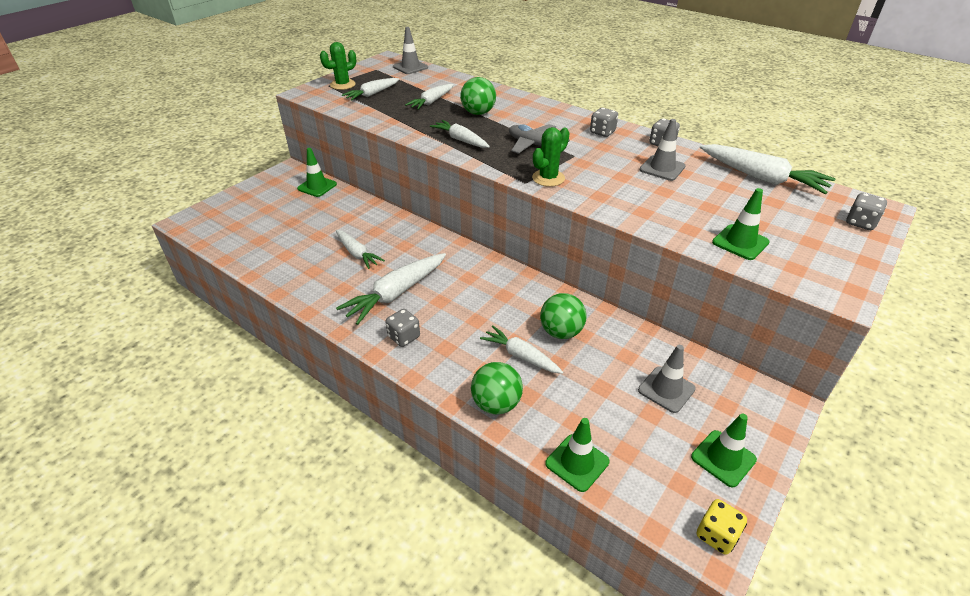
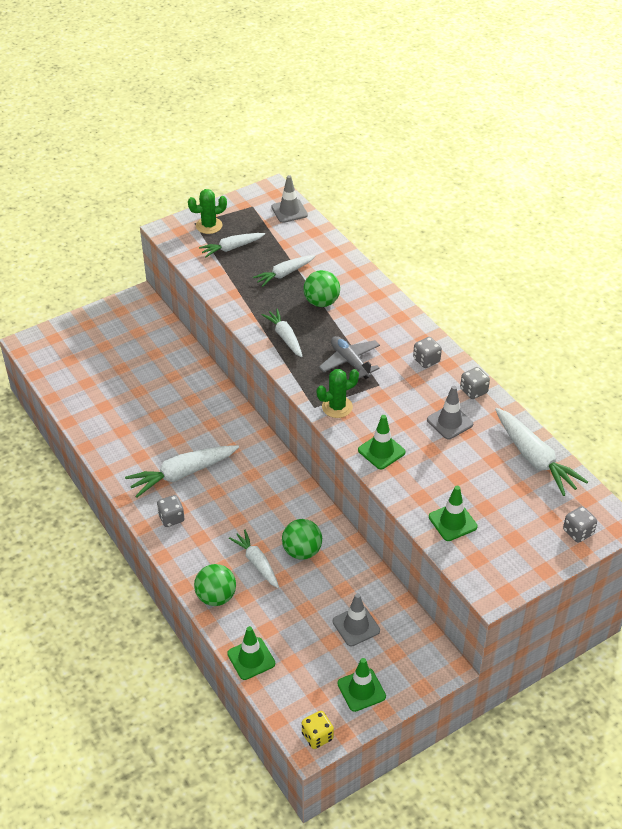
camera: 20 degrees right, 5 degrees up
green traffic cone [297,148,337,197] -> green traffic cone moved to [358,415,406,469]
white carrot [336,230,385,269] -> none

